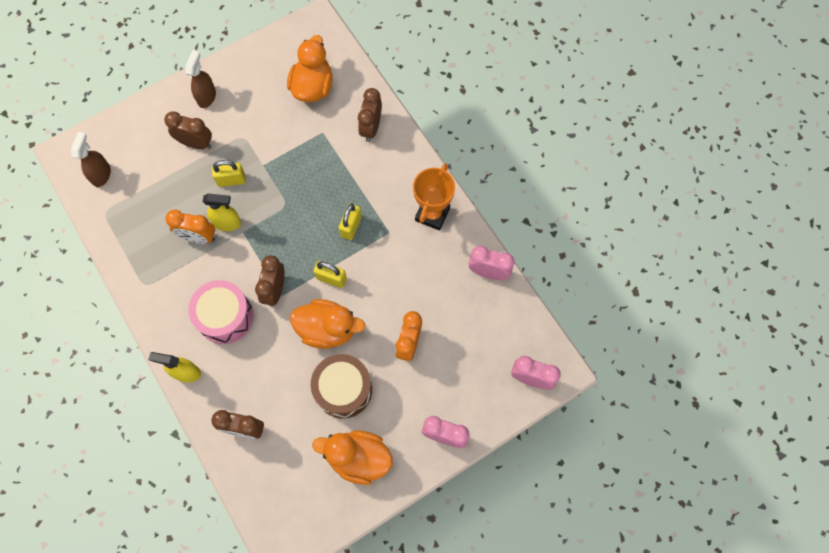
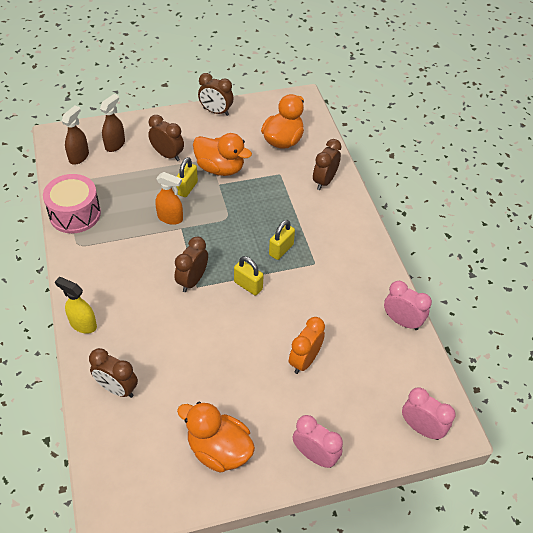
camera: 15 degrees right, 20 degrees down
orange clock [165,210,215,244] -> none
brown spray bottle [185,50,216,108] -> brown spray bottle moved to [100,94,125,152]
pink drum [188,280,254,344] -> pink drum moved to [43,174,101,233]
yellow spray bottle [203,193,241,231] -> orange spray bottle [155,172,183,225]
yellow padlock [212,160,246,187] -> yellow padlock turned 75 degrees counterclockwise [176,157,198,197]
orange duck [290,299,365,349] -> orange duck moved to [193,133,252,176]
brown drum [311,354,372,419] -> none
orange trophy [413,163,455,231] -> none
none -> brown clock [198,73,234,116]

